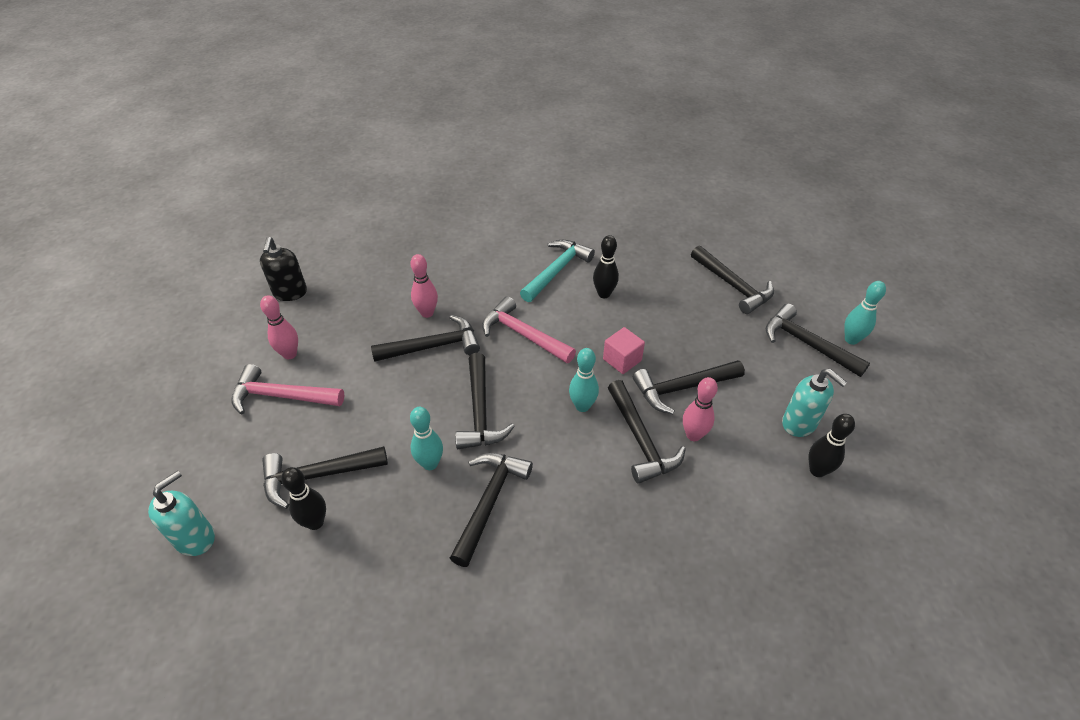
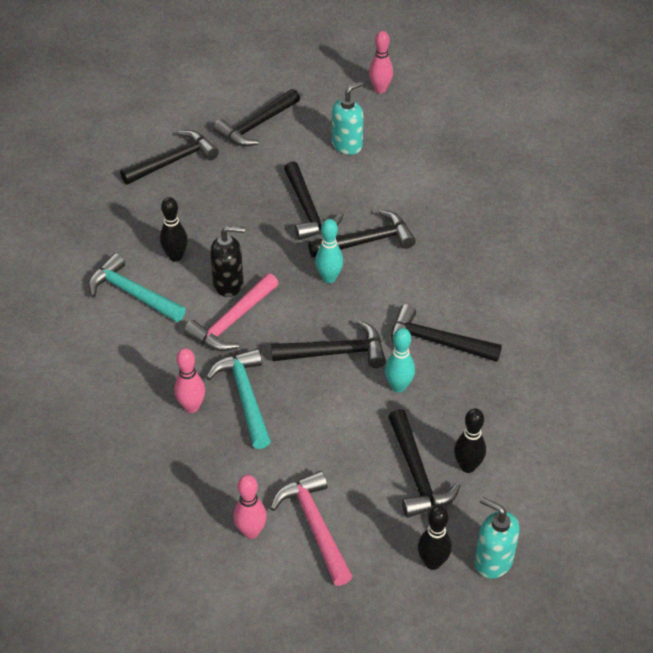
camera: 90 degrees left, 0 degrees up
pink hammer [231,364,344,414] -> pink hammer turned 150 degrees clockwise [270,471,353,586]
black soap dispenser [260,237,307,301] -> black soap dispenser moved to [210,226,245,297]
black hammer [371,315,480,362] -> turquoise hammer [206,349,271,449]
pink cube [603,327,645,374] -> none
pink bowling pin [683,377,718,441] -> pink bowling pin moved to [369,31,393,93]
black bowling pin [808,414,855,477] -> black bowling pin moved to [418,506,452,570]
turquoise bowling pin [844,281,886,345] -> none

